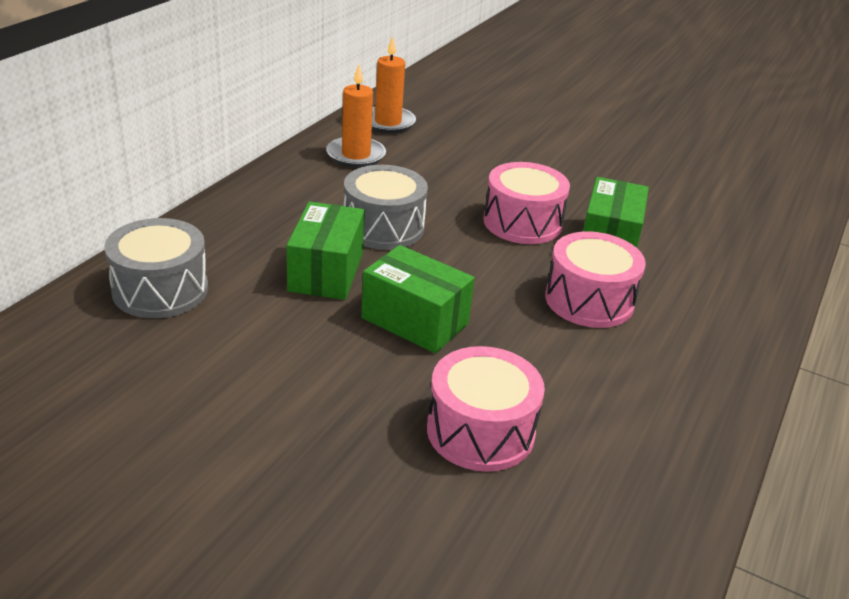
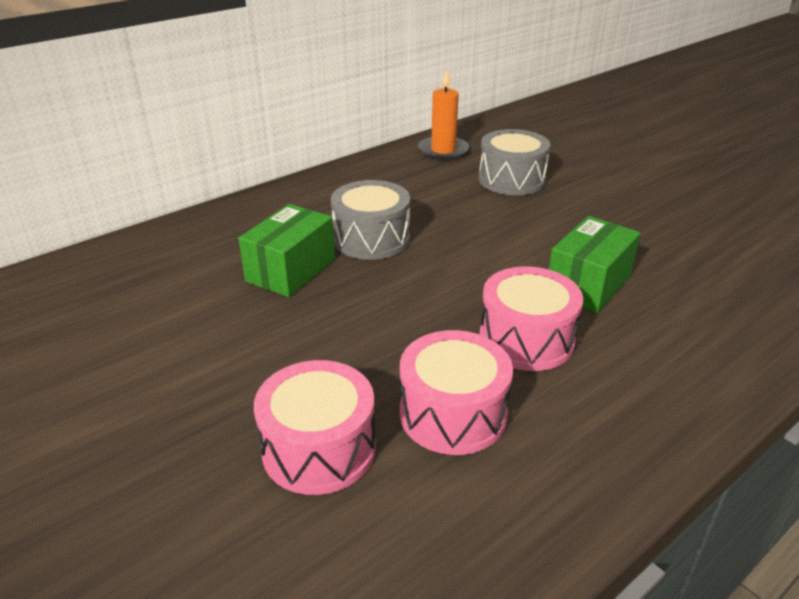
camera: 25 degrees right, 0 degrees up
grey drum [104,218,208,318] -> grey drum moved to [479,129,550,195]
orange candle [326,64,386,168] -> none
green box [361,245,475,353] -> none
pink drum [483,162,570,244] -> pink drum moved to [400,330,513,455]

